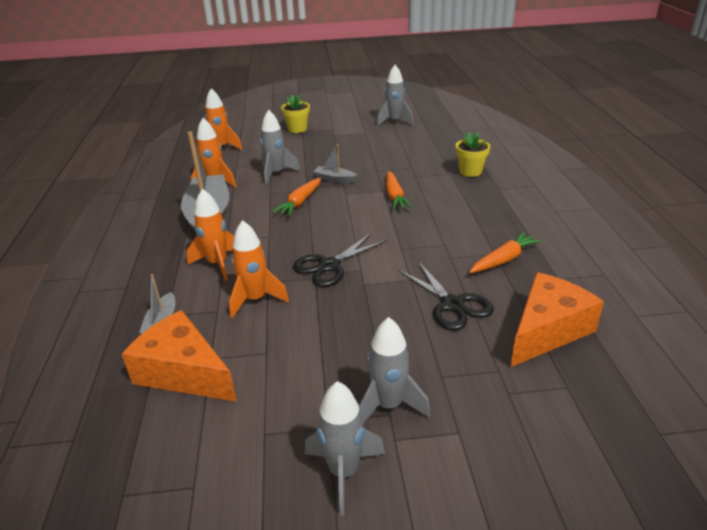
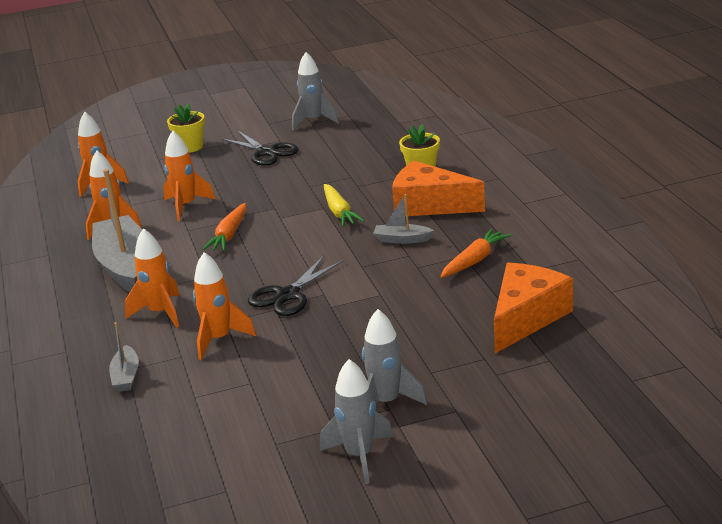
camera: 10 degrees left, 5 degrees down
orange cheese [122,310,237,402] -> orange cheese moved to [392,161,485,216]
grey rocket [260,110,301,185] -> orange rocket [163,131,216,221]
grey boat [313,144,357,183] -> grey boat moved to [373,194,434,244]
orange carrot [386,171,413,210] -> yellow carrot [324,184,364,227]
black scissors [398,261,494,330] -> black scissors moved to [221,131,298,166]

